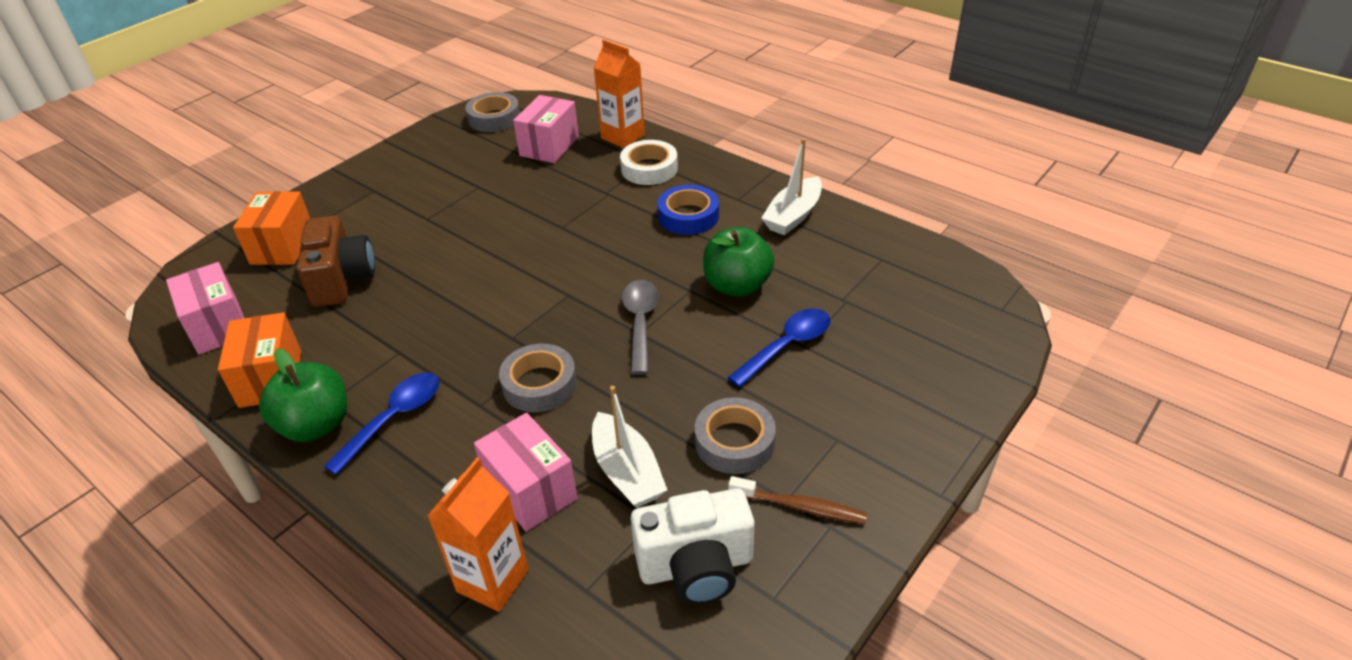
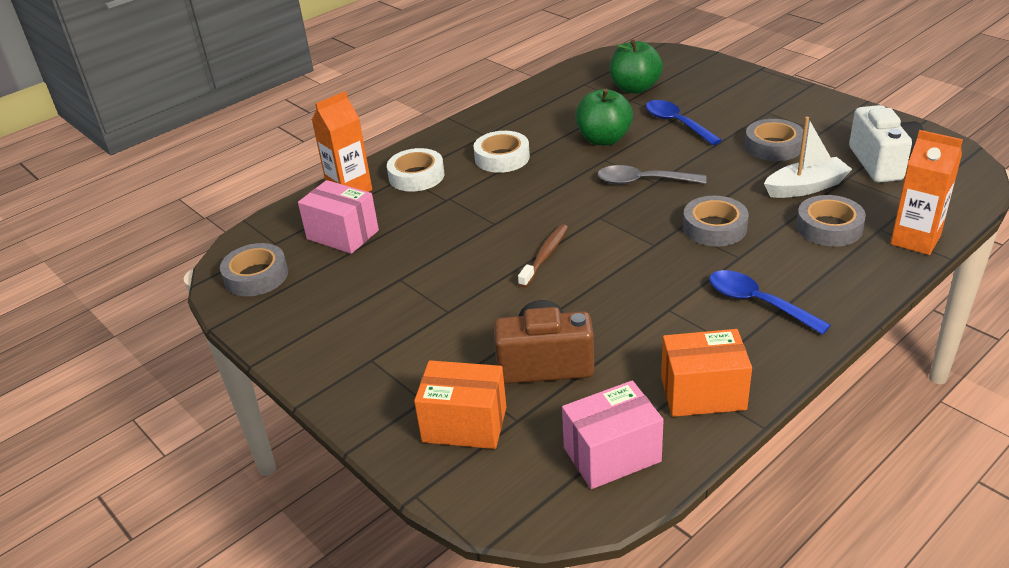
camera: 80 degrees left, 5 degrees down
green apple [259,348,347,442] -> green apple moved to [610,40,663,94]
pink box [474,413,578,531] -> grey tape [796,195,866,247]
blue tape [657,185,719,235] -> white tape [473,131,530,173]
brown toothbrush [728,476,867,524] -> brown toothbrush moved to [518,224,568,288]
white boat [761,138,822,235] -> none

